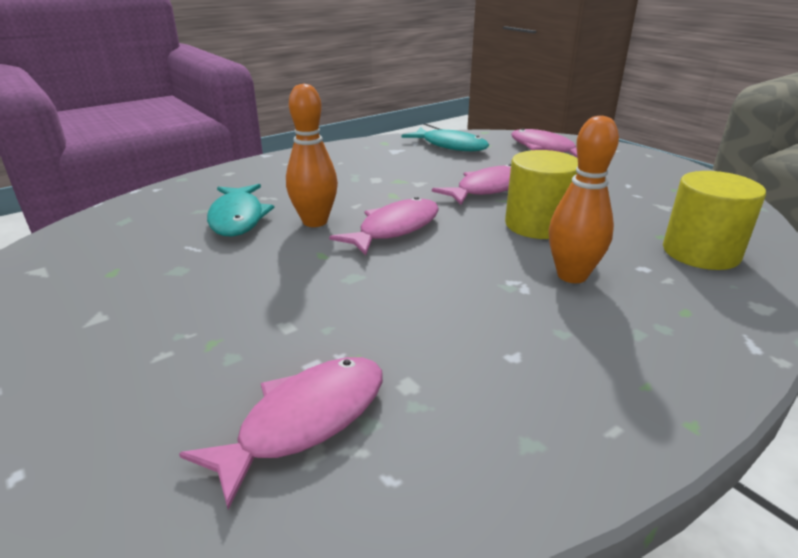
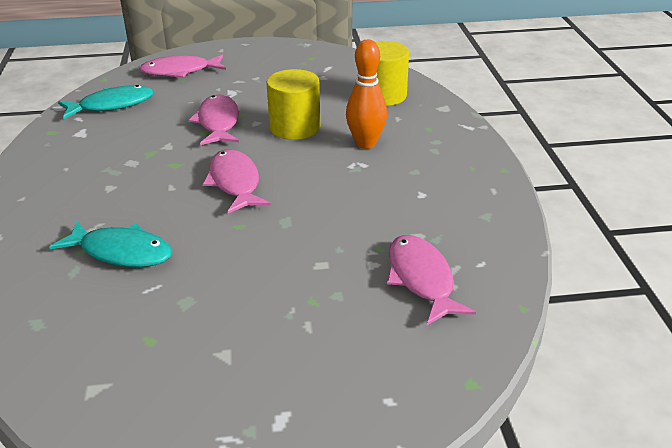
camera: 60 degrees left, 5 degrees up
orange bowling pin [286,83,338,227] -> none

